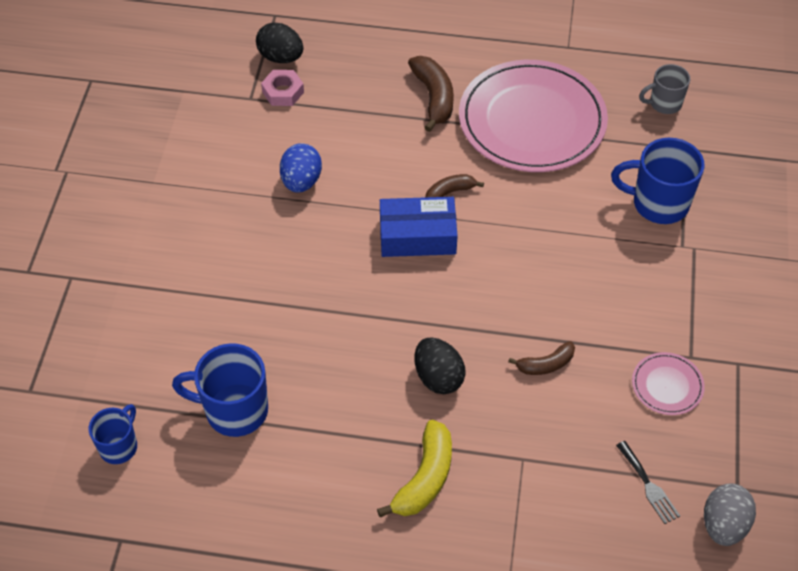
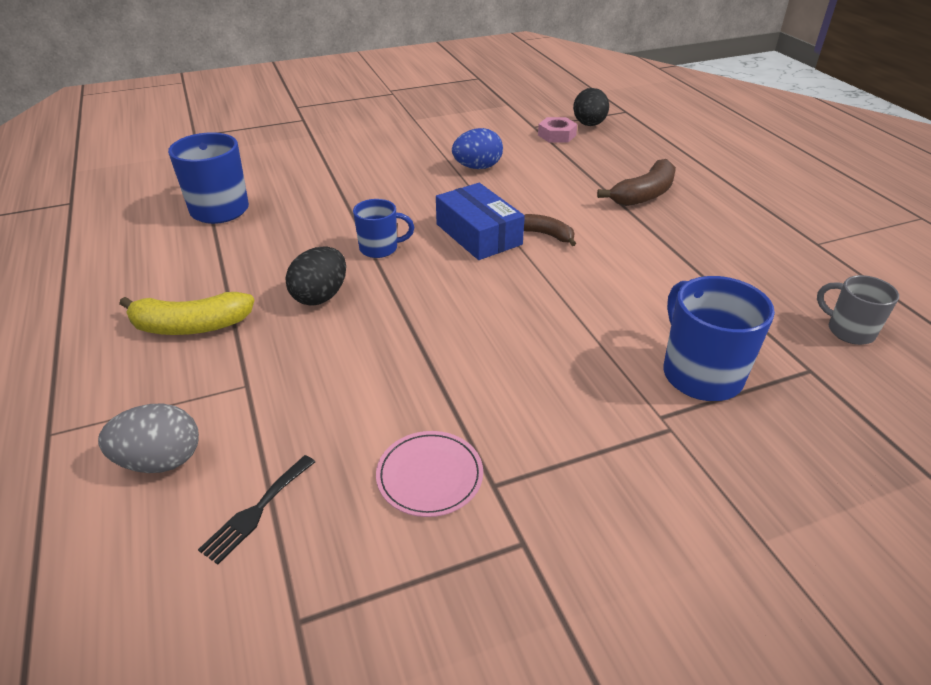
camera: 60 degrees right, 15 degrees down
blue mug [89,404,137,464] -> blue mug moved to [353,199,414,258]
pink plate [459,60,608,172] -> none
brown banana [508,341,575,375] -> none
grey egg [704,483,756,546] -> grey egg moved to [98,404,199,473]

